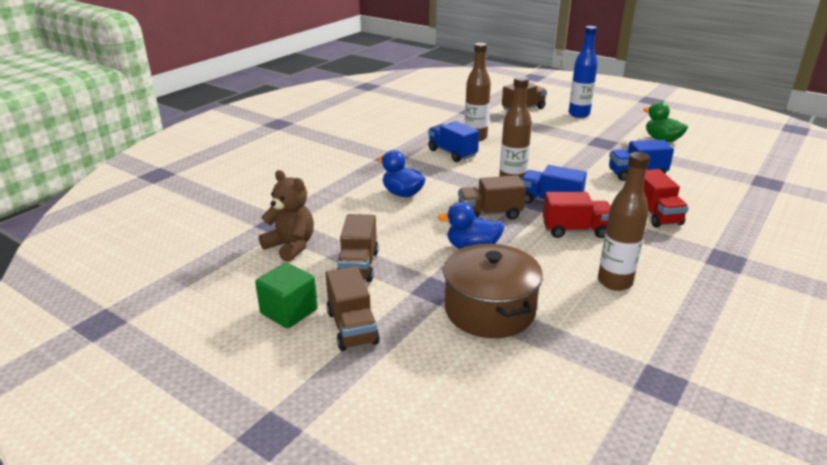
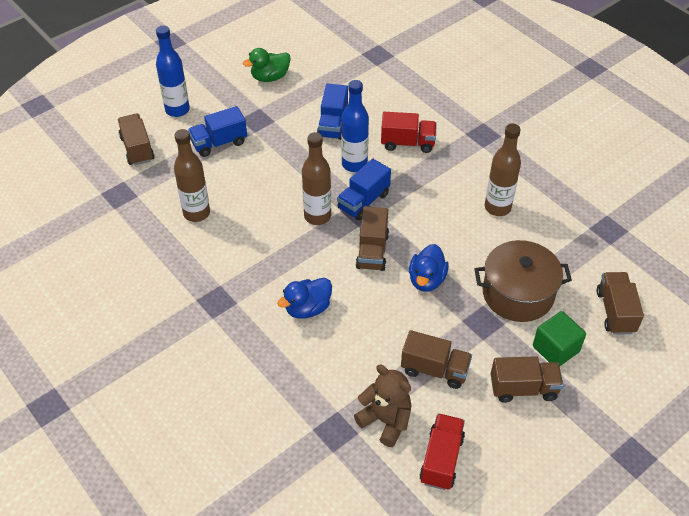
camera: 75 degrees left, 20 degrees up
green cube [255,262,318,329] -> green cube moved to [533,311,586,366]
brown teddy bear [259,170,314,262] -> brown teddy bear turned 75 degrees clockwise [354,365,412,447]
blue truck [428,121,479,162] -> blue truck moved to [188,106,247,157]
red truck [543,192,610,238] -> red truck moved to [419,413,465,490]
none -> blue bottle [341,80,369,172]
none -> brown truck [597,272,644,335]

